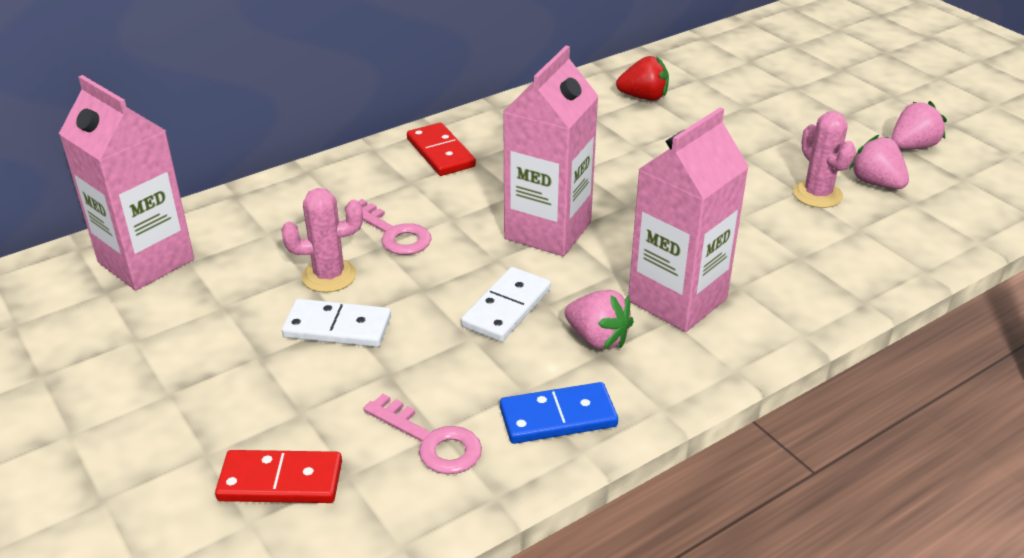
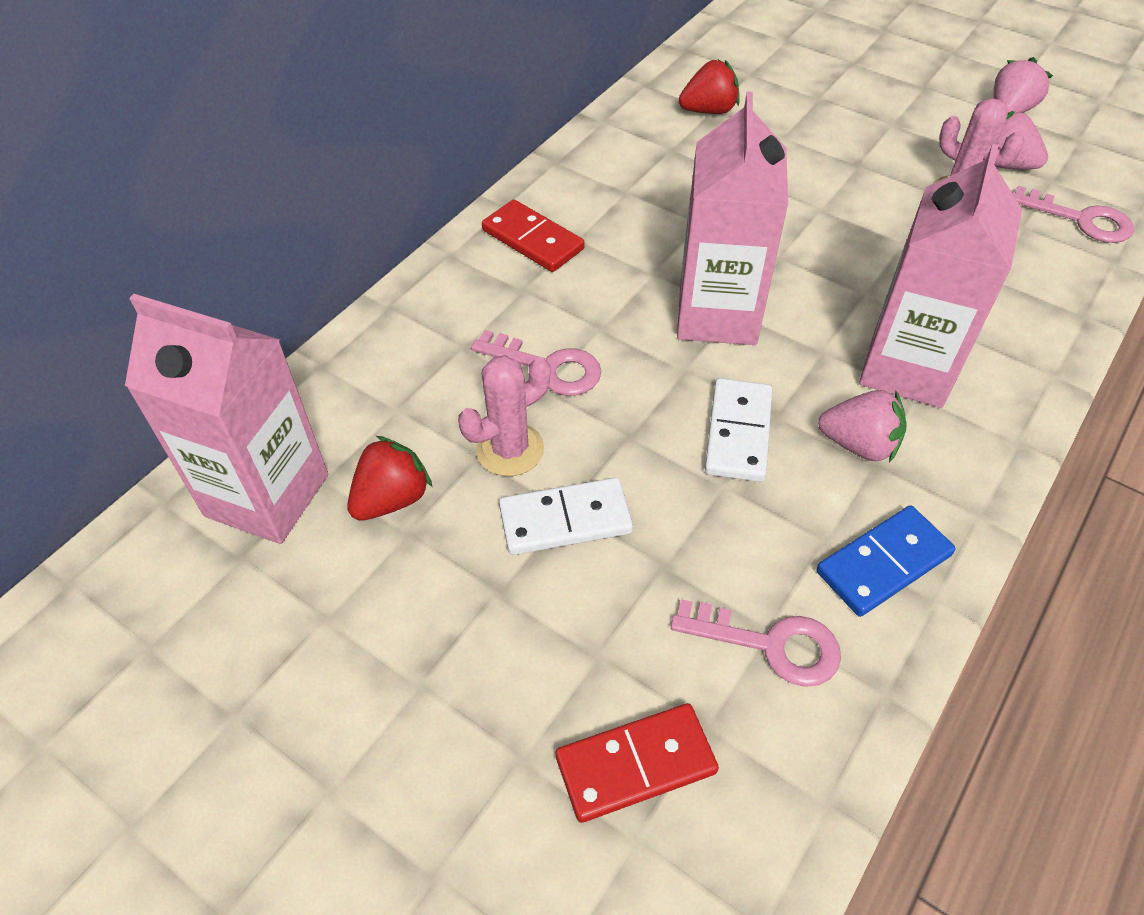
camera: 20 degrees left, 15 degrees up
none -> red strawberry [347,436,433,521]
none -> pink key [1012,185,1134,243]

